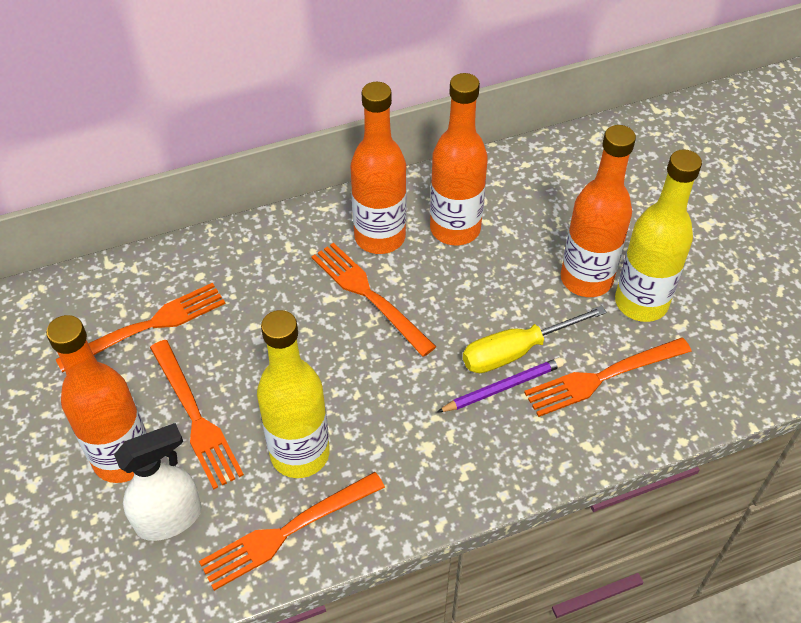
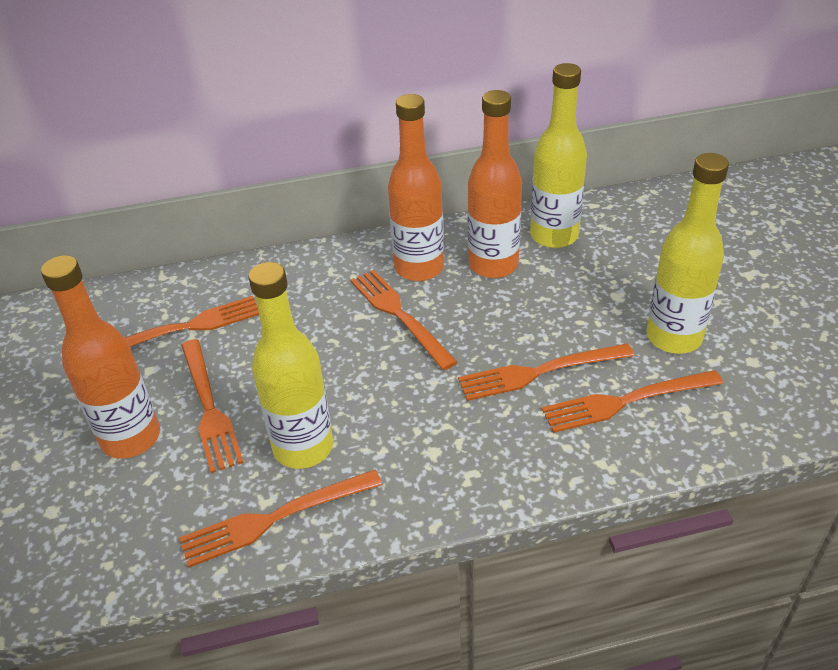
camera: 10 degrees right, 10 degrees down
white spray bottle [114,423,202,541] -> none
purple pencil [437,357,564,412] -> none
yellow screwdriver [463,305,607,373] -> orange fork [458,343,635,401]
orange bottle [561,125,636,297] -> none
none -> yellow bottle [530,63,587,248]

